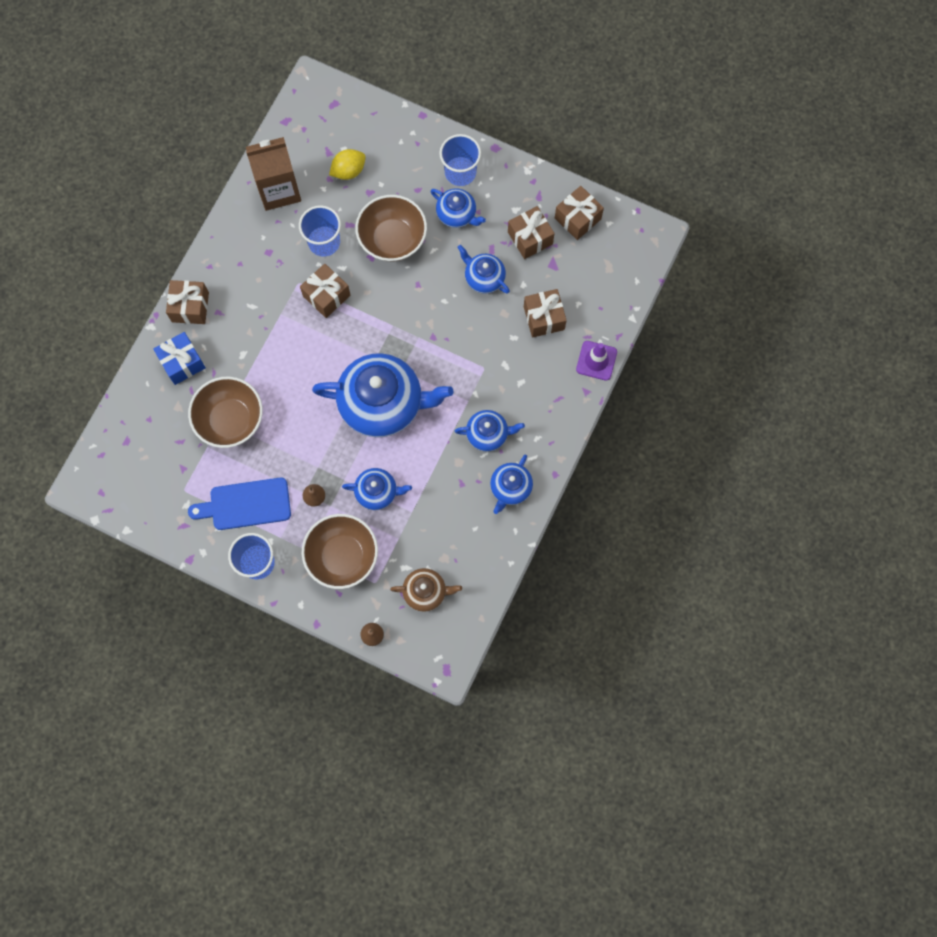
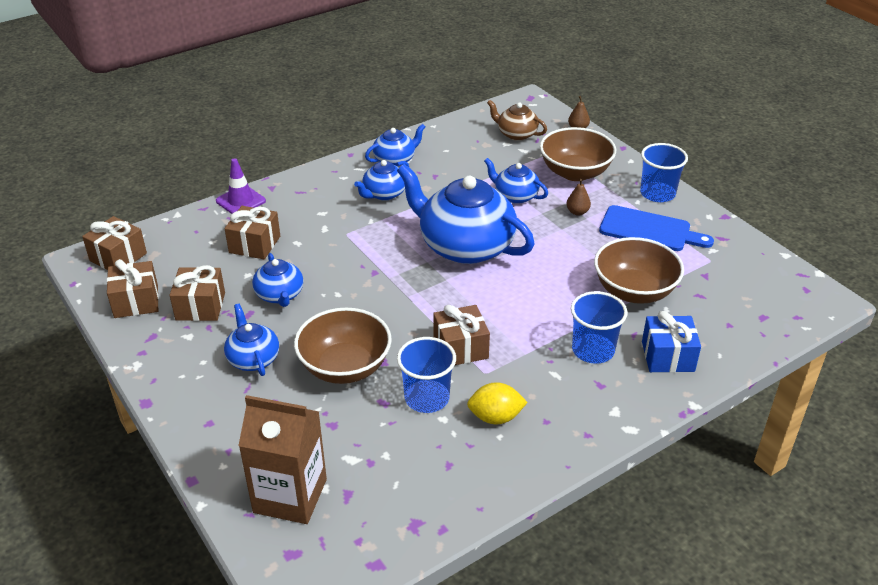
camera: 150 degrees left, 35 degrees down
brown gift [166,280,209,324] -> brown gift moved to [82,216,147,270]
brown carton [246,137,301,211] -> brown carton moved to [238,395,327,524]
yellow lemon [329,149,366,180] -> yellow lemon moved to [467,382,528,424]
blue cup [439,134,481,186] -> blue cup moved to [571,291,628,364]
blue teapot [454,410,525,452] -> blue teapot turned 75 degrees counterclockwise [354,160,409,200]

